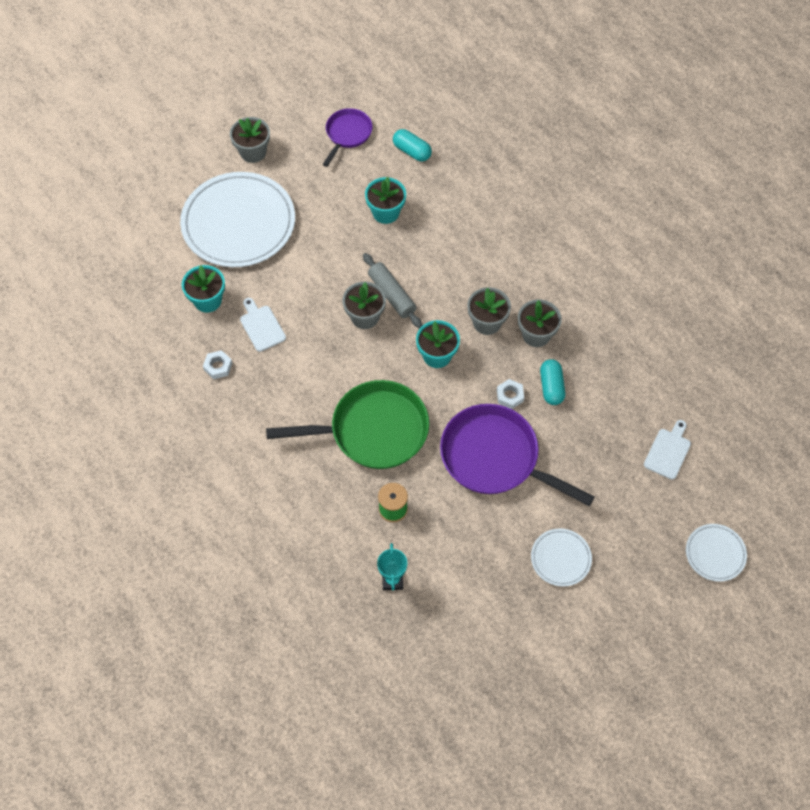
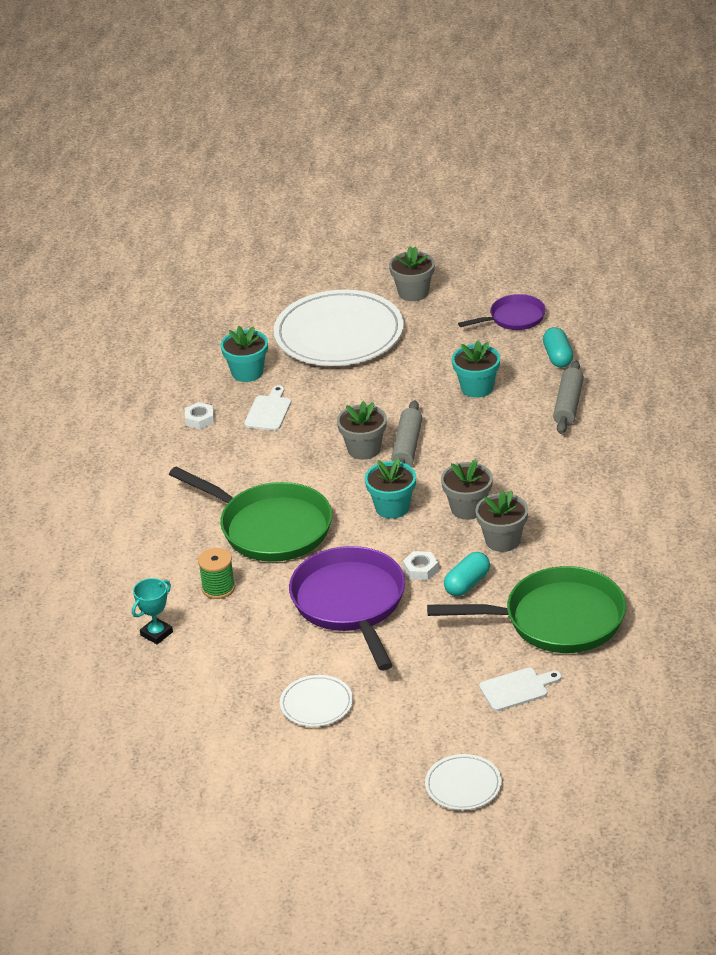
camera: 45 degrees right, 25 degrees down
none -> green pan [427,566,626,653]
none -> grey rolling pin [553,360,584,434]

